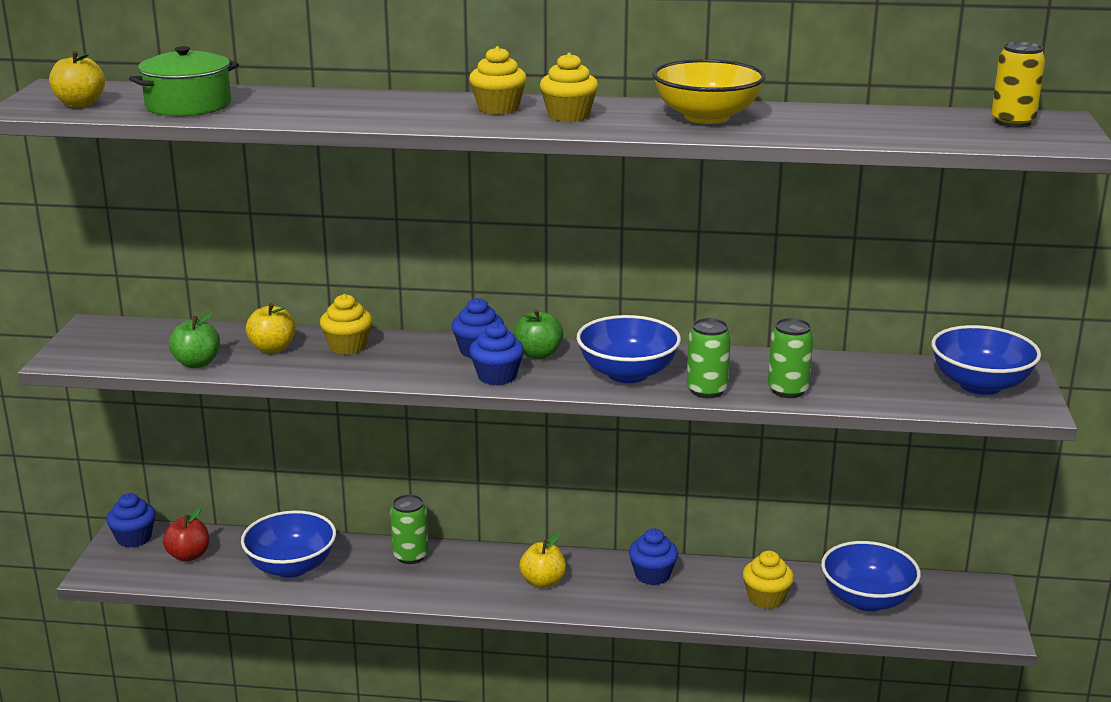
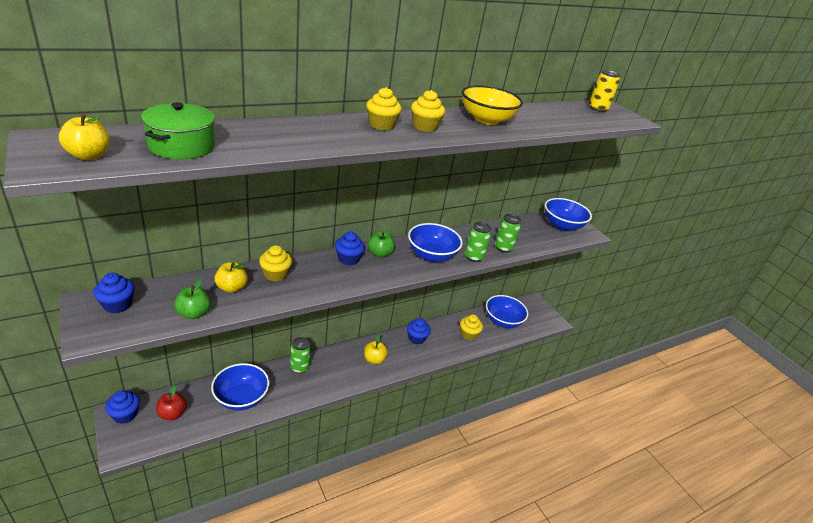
camera: 40 degrees left, 10 degrees up
blue cupcake [469,322,524,385] -> blue cupcake moved to [94,273,135,313]

